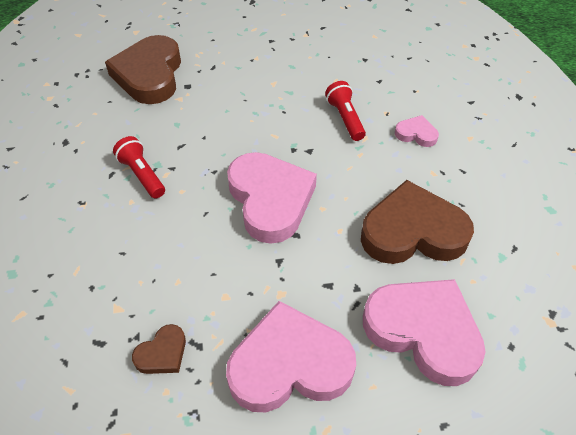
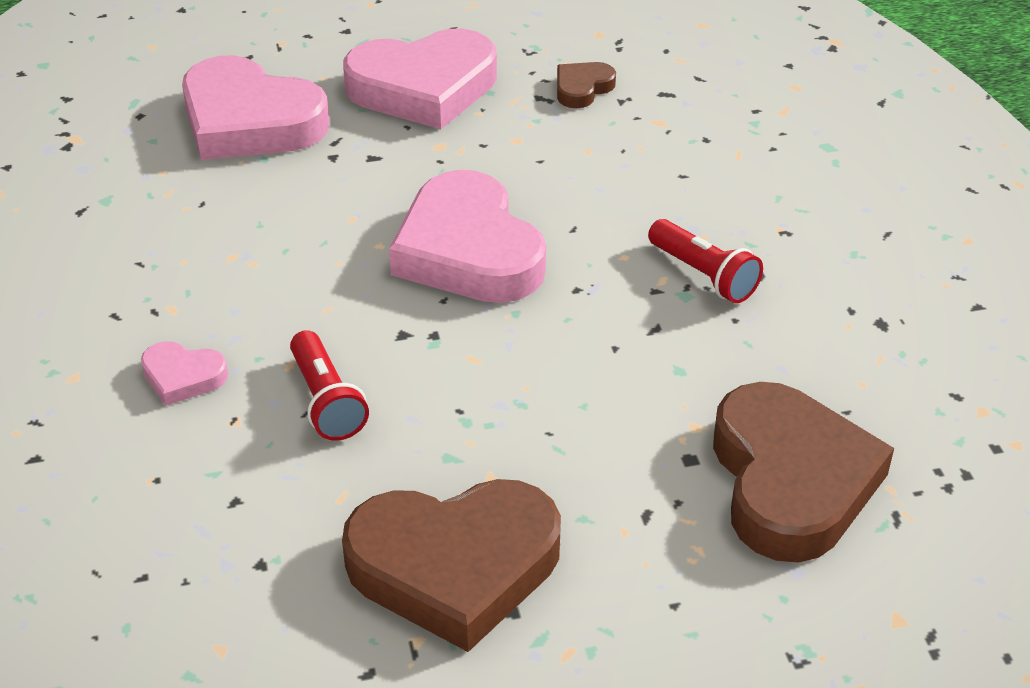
camera: 175 degrees right, 10 degrees down
brown heart [361,180,474,264] -> brown heart moved to [342,479,561,652]

